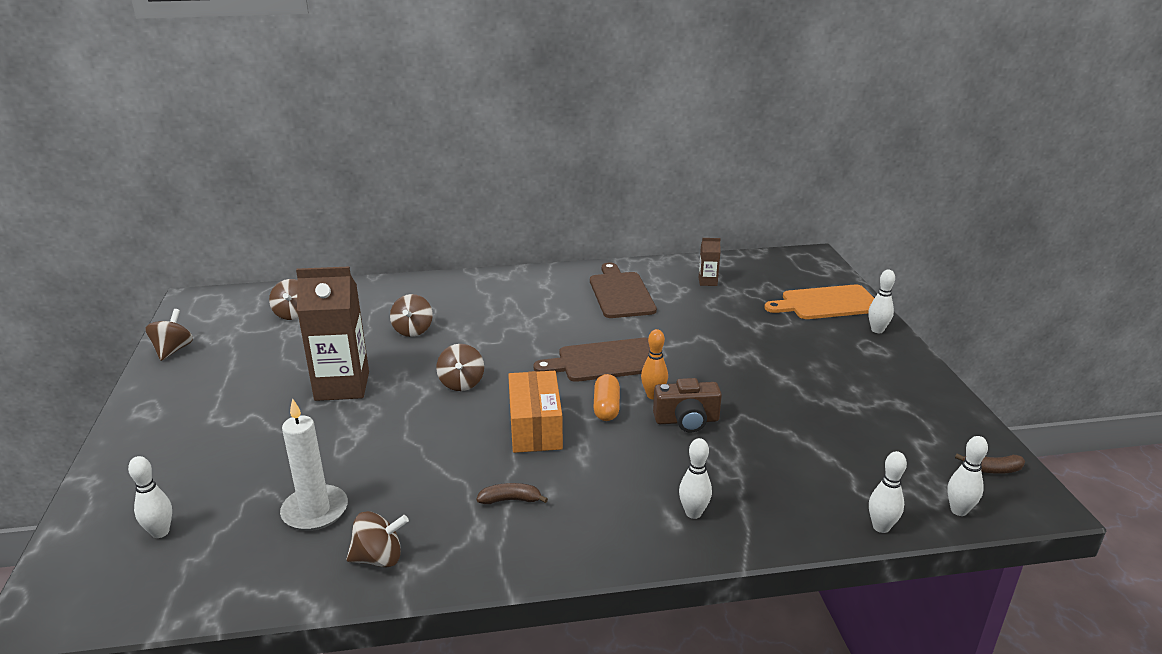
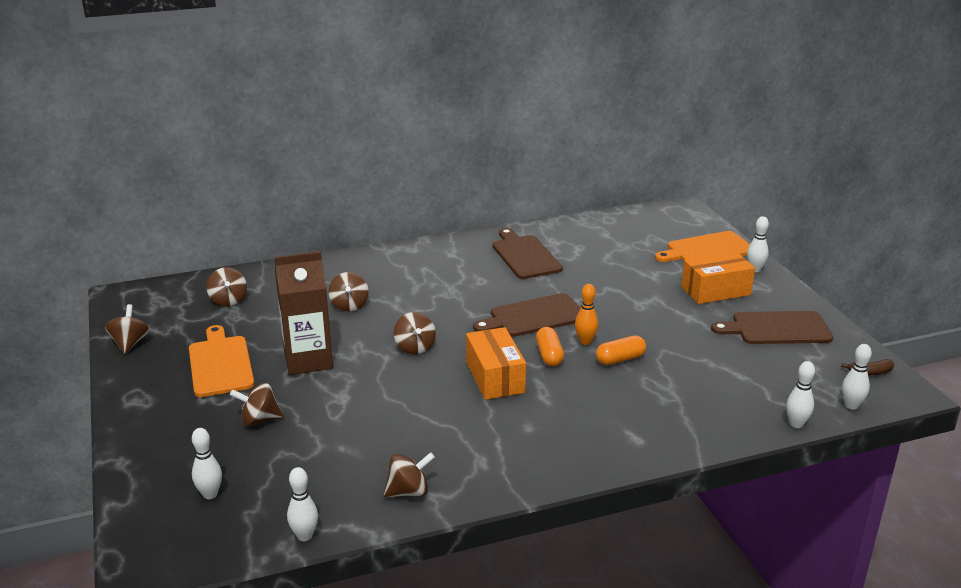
camera: 10 degrees left, 0 degrees up
white candle [280,398,348,531] -> none
brown banana [476,483,548,504] -> none
brown camera [653,378,722,433] -> orange capsule [596,336,646,365]
white bowling pin [679,438,712,519] -> white bowling pin moved to [287,467,318,541]
brown carton [699,238,721,286] -> none
none -> orange cutting board [189,325,254,397]
none -> brown spinning top [230,383,284,426]
none -> orange box [681,251,755,304]
none -> brown cutting board [711,311,833,344]

